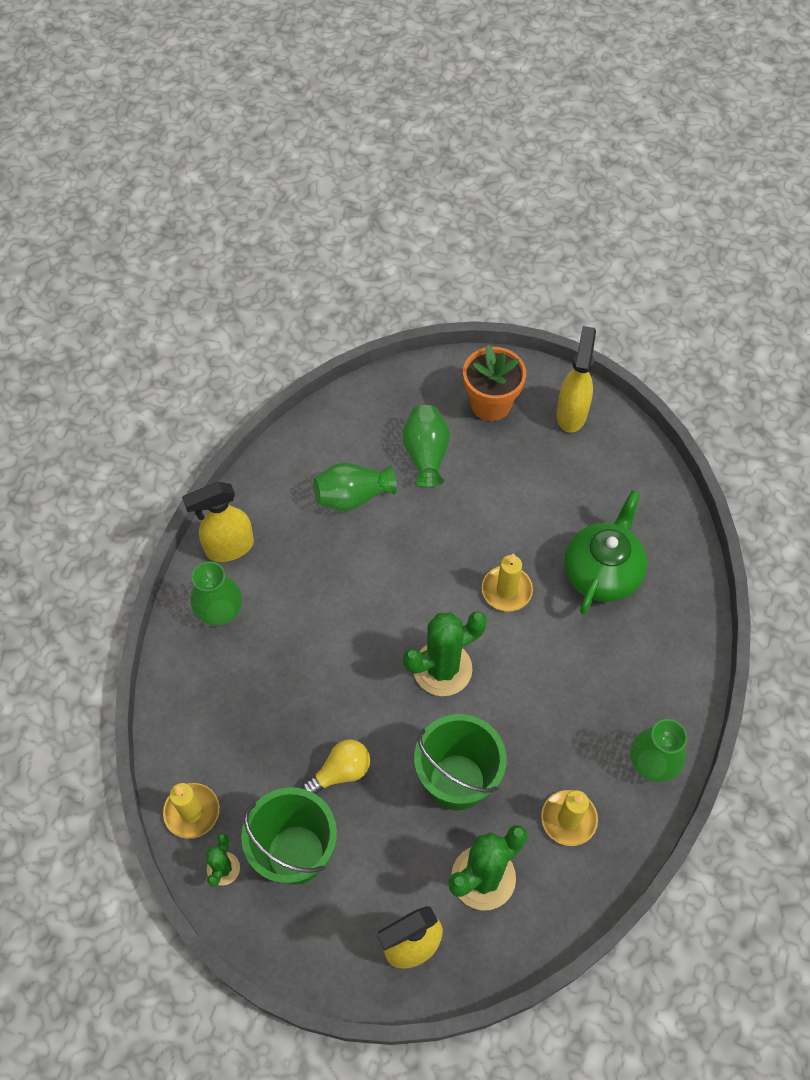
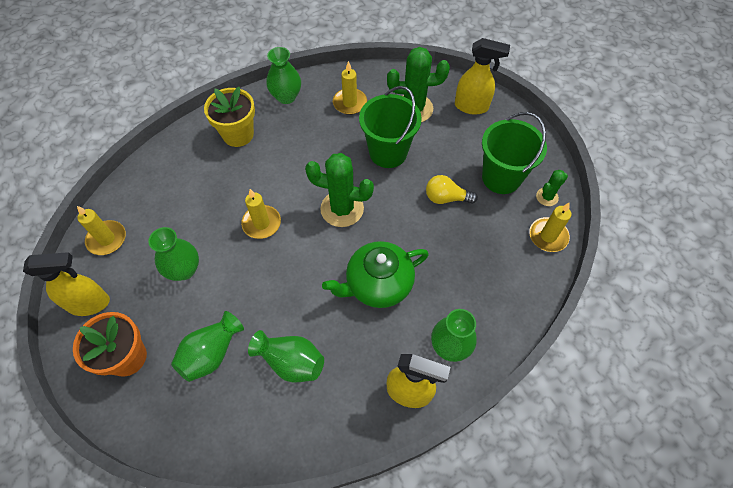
camera: 140 degrees left, 0 degrees up
yellow spray bottle [557,326,596,432] -> yellow spray bottle turned 150 degrees counterclockwise [23,252,110,316]
green teapot [564,490,648,615] -> green teapot moved to [322,241,429,308]
none -> yellow candle [77,206,126,255]
none -> green vase [148,227,199,281]
none -> yellow flower pot [204,87,255,147]

